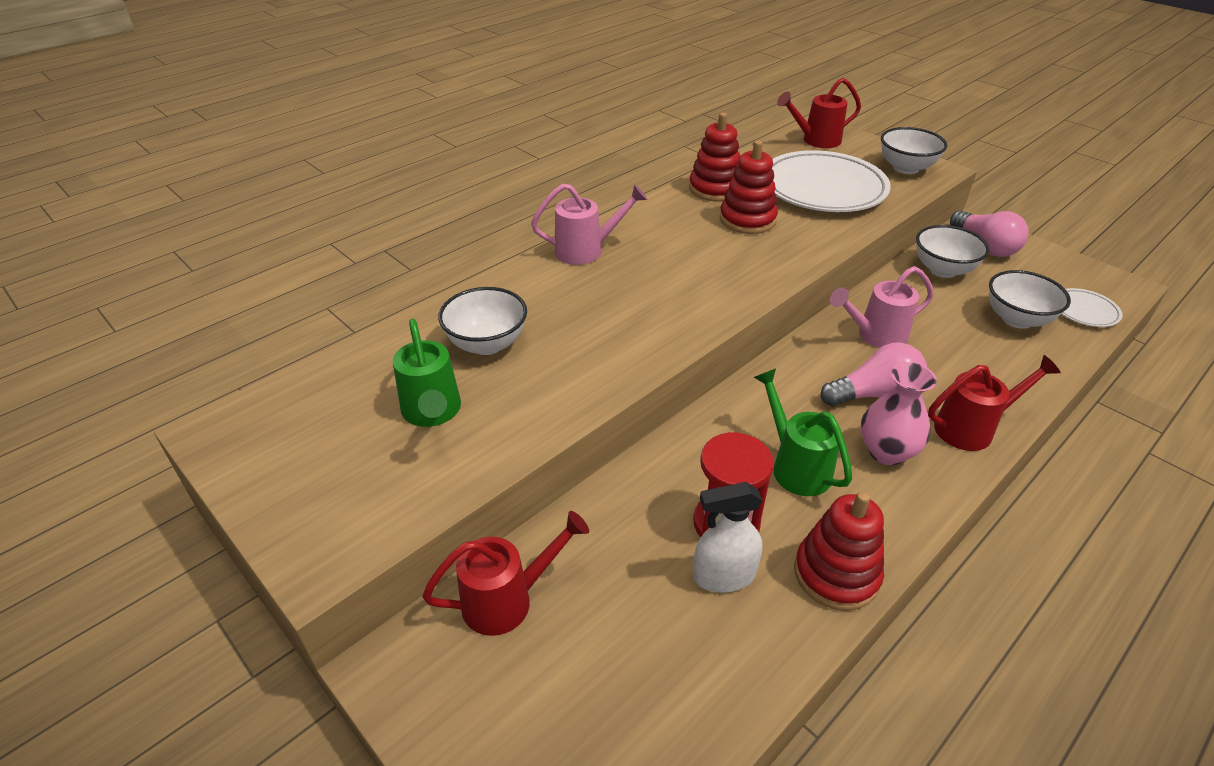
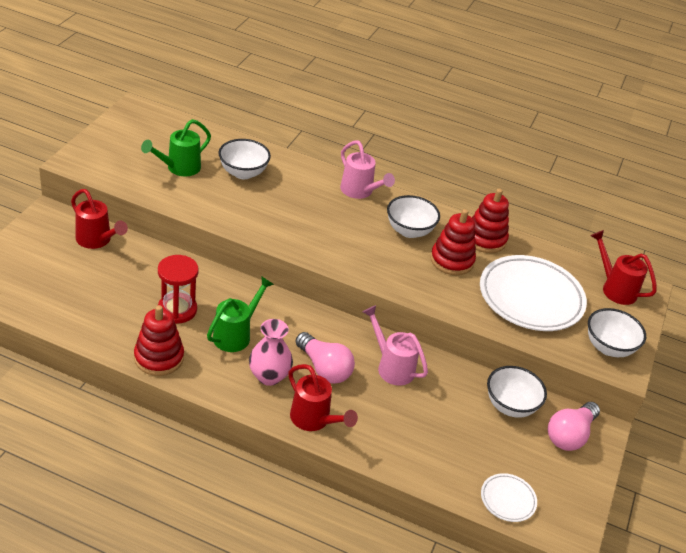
camera: 60 degrees right, 0 degrees up
white spray bottle [693,482,763,593] -> none
white bowl [989,270,1071,329] -> white bowl moved to [387,195,440,238]

